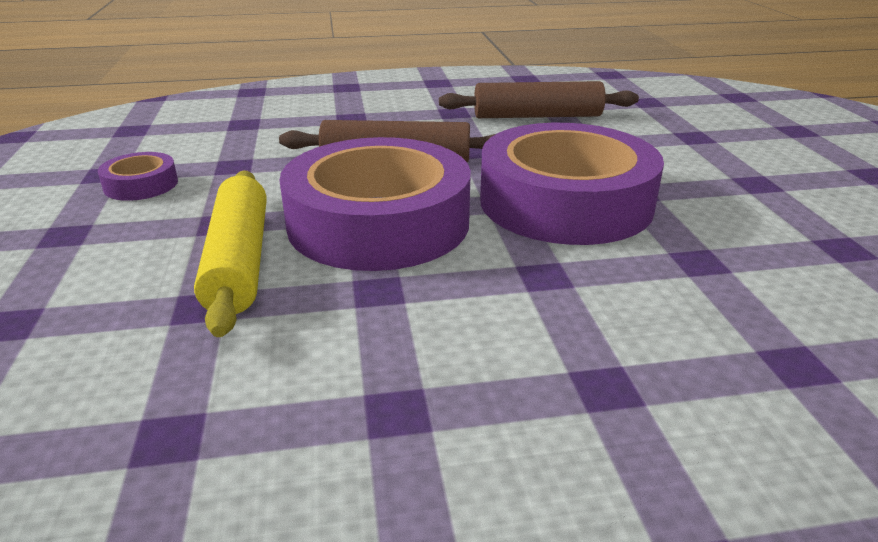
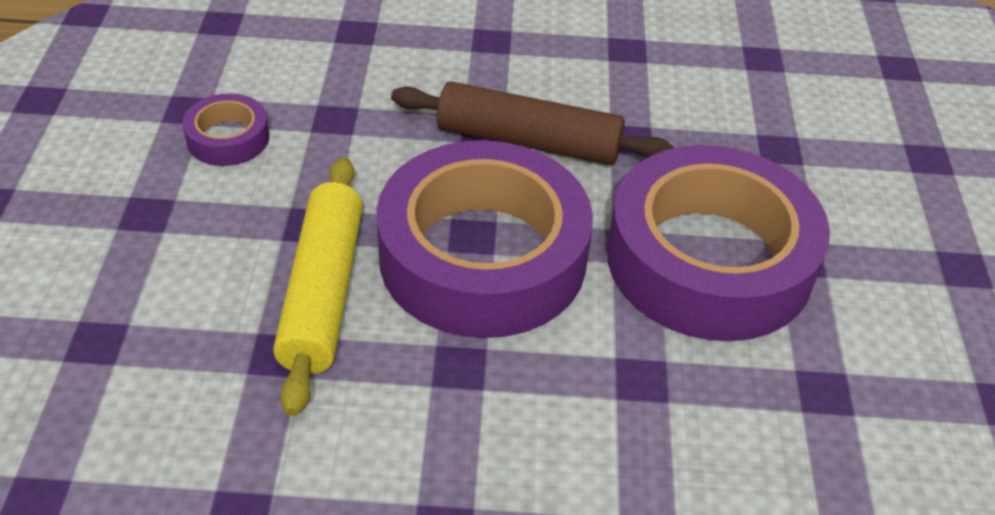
camera: 10 degrees right, 15 degrees up
brown rolling pin [439,81,639,118] -> none

